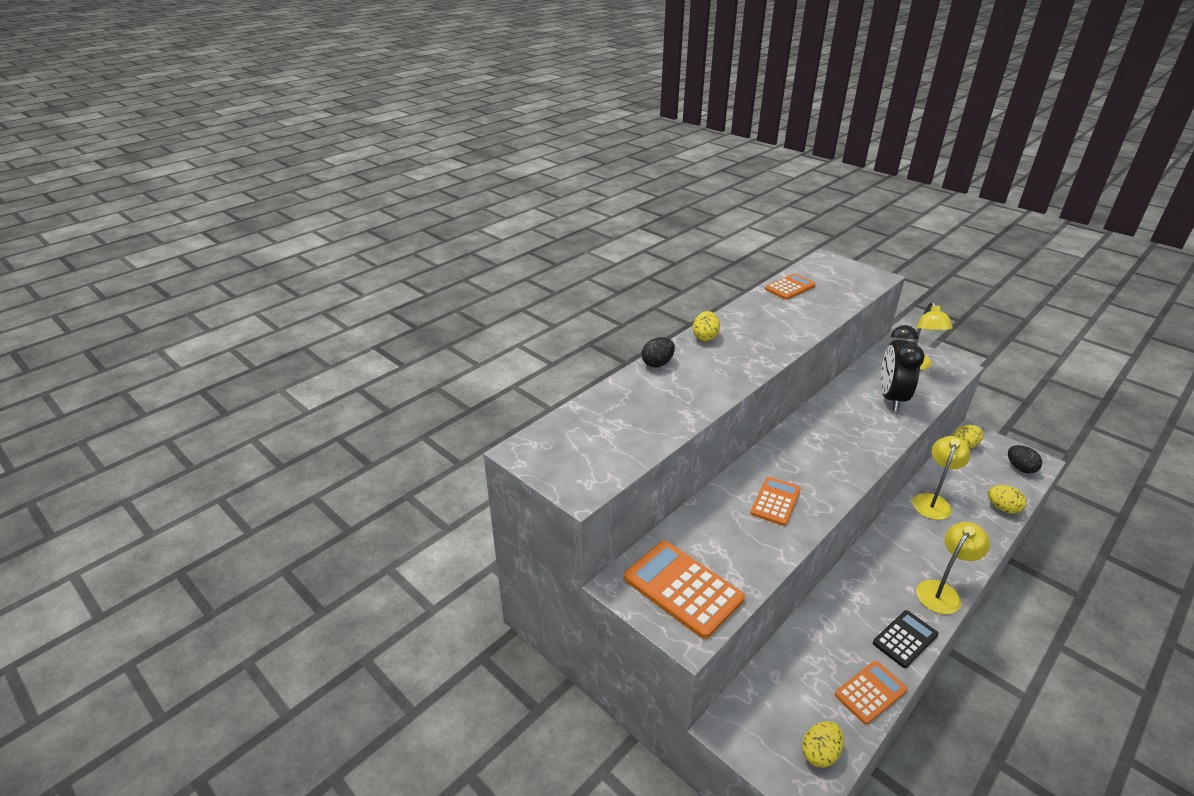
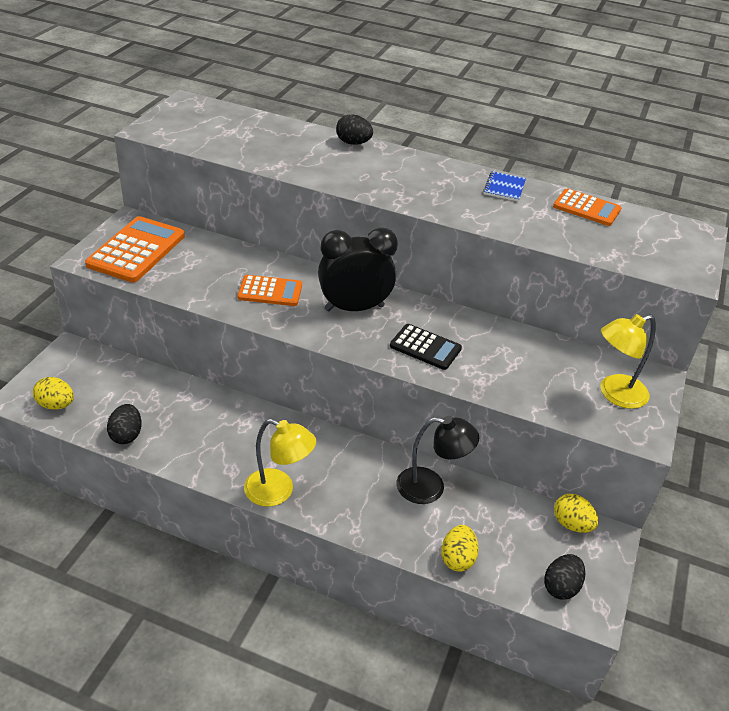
camera: 65 degrees right, 5 degrees up
yellow egg [693,311,720,341] -> none
orange calculator [835,661,907,725] -> black egg [107,404,142,444]
black calculator [873,610,938,668] -> black calculator moved to [390,324,462,370]
black clock [881,325,925,411] -> black clock moved to [318,227,398,311]
yellow lamp [912,436,971,520] -> black lamp [396,416,479,504]
none -> blue notebook [483,171,526,201]

